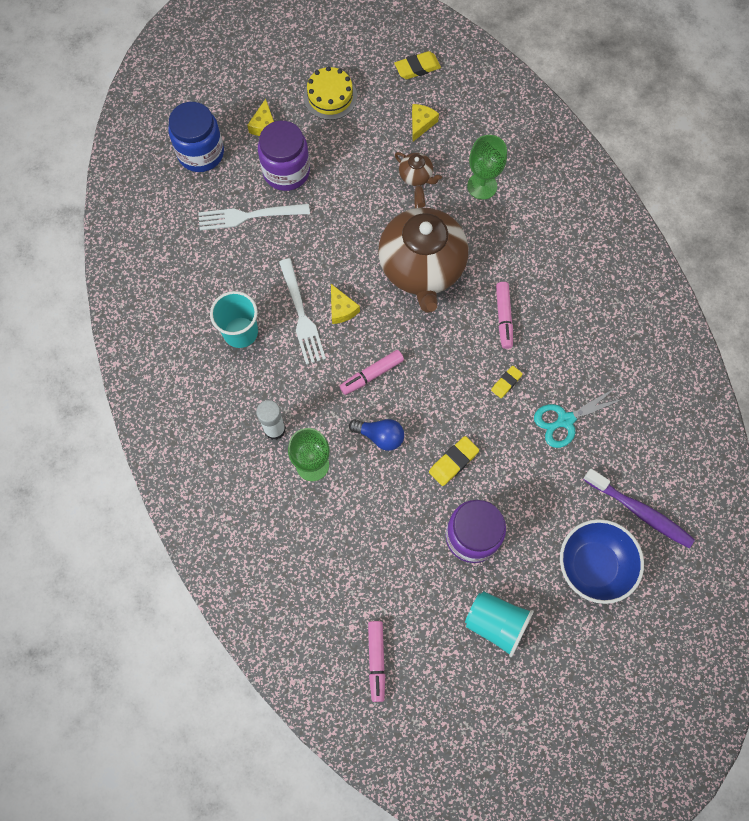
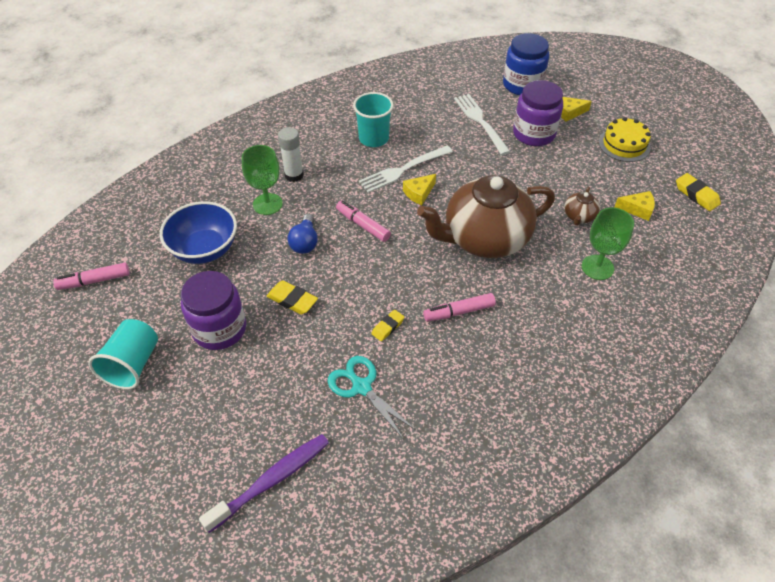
camera: 75 degrees right, 20 degrees down
yellow eraser [491,366,523,398] -> yellow eraser turned 75 degrees counterclockwise [371,310,404,341]
blue bowl [560,519,644,604] -> blue bowl moved to [159,201,237,264]
purple toothbrush [583,469,695,548] -> purple toothbrush turned 150 degrees counterclockwise [199,434,329,533]

